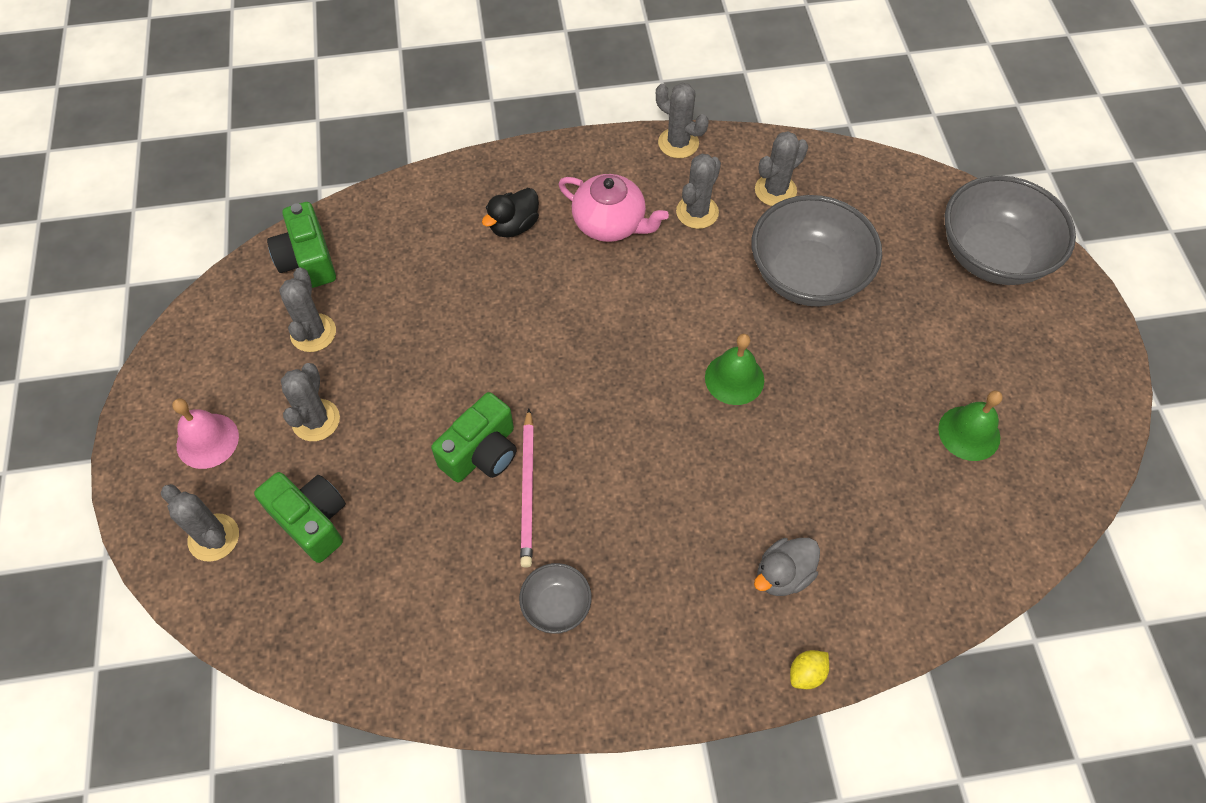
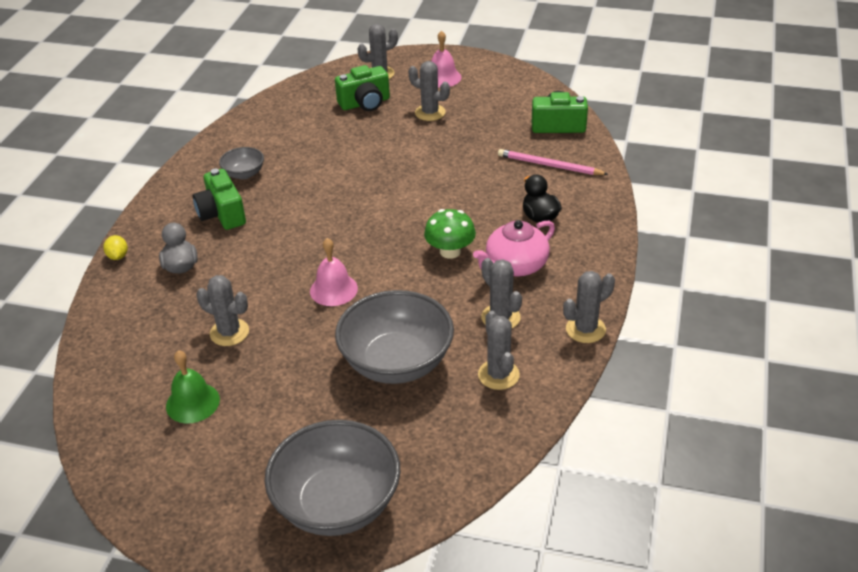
camera: 115 degrees right, 20 degrees down
grey cactus [279,267,336,352] -> grey cactus moved to [196,275,249,346]
green camera [431,392,517,483] -> green camera moved to [193,169,246,230]
pink pencil [520,409,534,568] -> pink pencil moved to [498,149,609,175]
green bell [705,334,764,405] -> pink bell [310,238,358,306]
none -> green mushroom [424,209,476,259]

